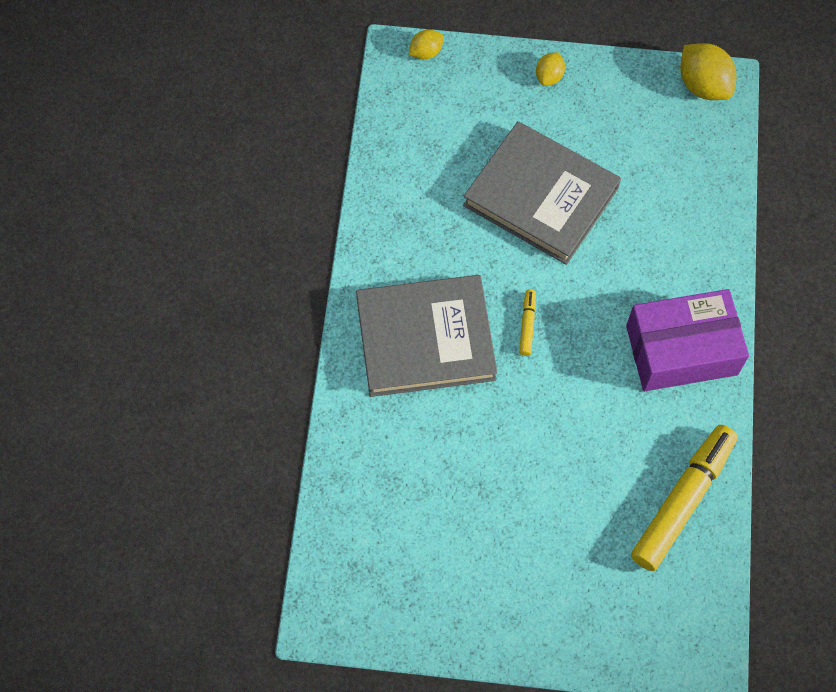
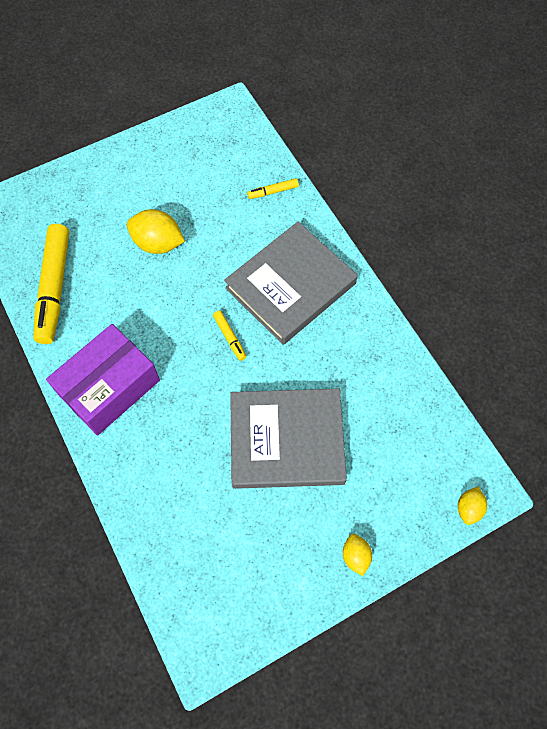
camera: 145 degrees right, 0 degrees up
yellow lemon [680,43,736,100] -> yellow lemon moved to [127,209,185,254]
none -> yellow marker [247,178,299,199]

